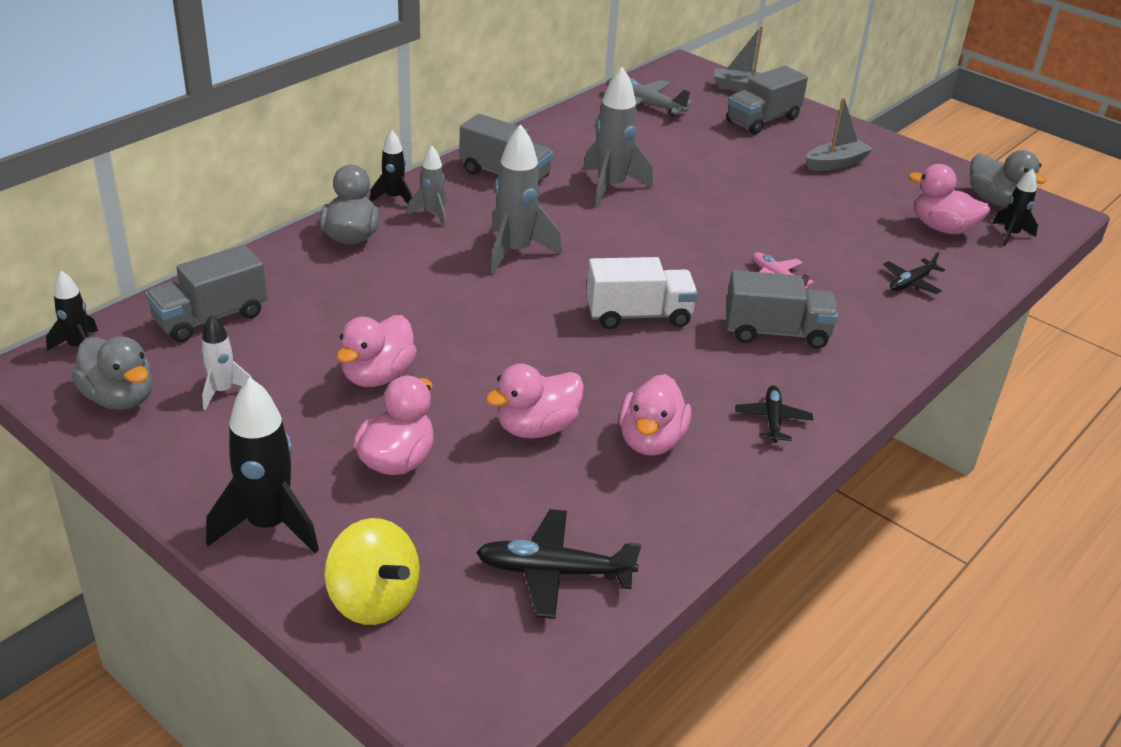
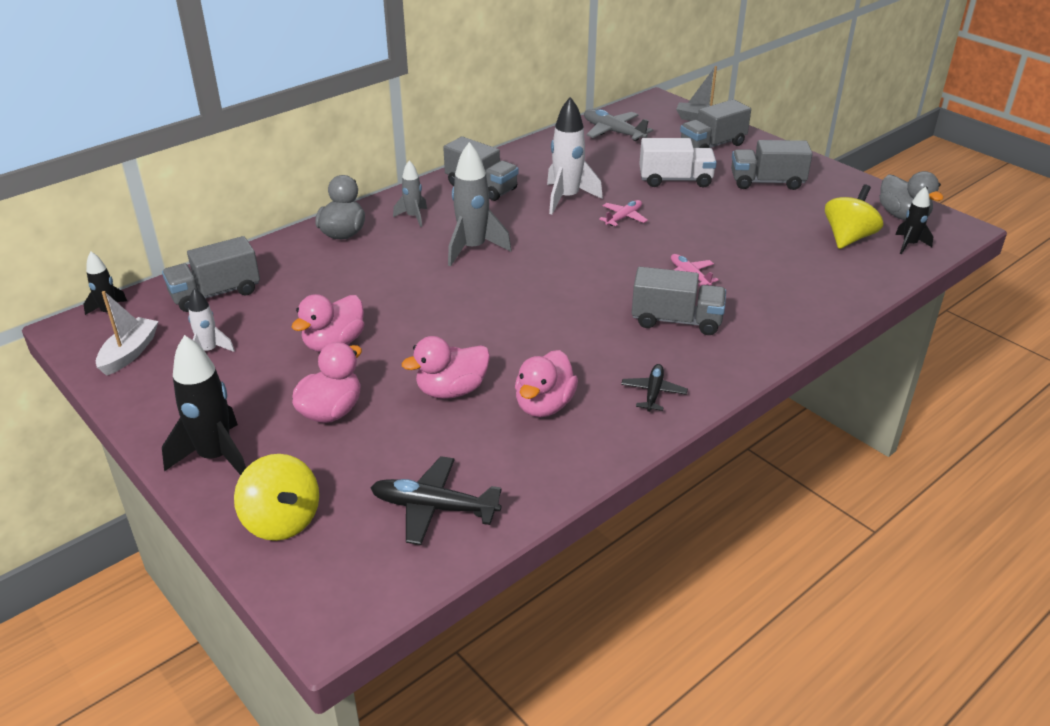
camera: 10 degrees right, 0 degrees up
grey duck [72,336,153,410] -> white boat [96,291,159,376]
black rocket [370,130,412,204] -> none
grey rocket [583,67,653,207] -> white rocket [547,97,603,214]
white truck [586,257,698,329] -> white truck moved to [639,138,717,187]
grey boat [805,97,873,171] -> grey truck [731,140,813,190]
black plane [883,251,945,294] -> none
pink duck [908,164,990,234] -> yellow spinning top [825,184,883,249]
none -> pink plane [599,200,648,226]

